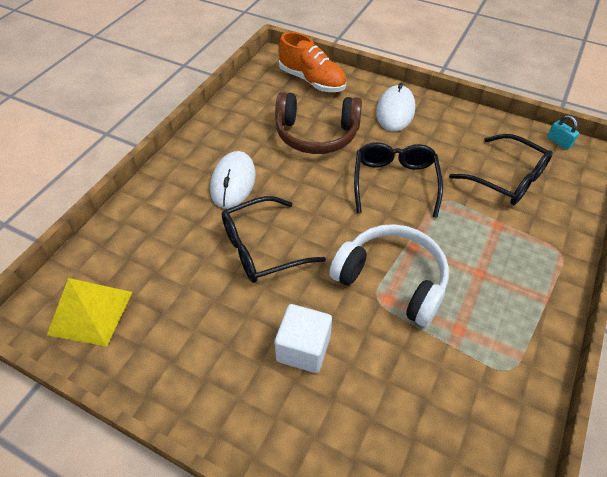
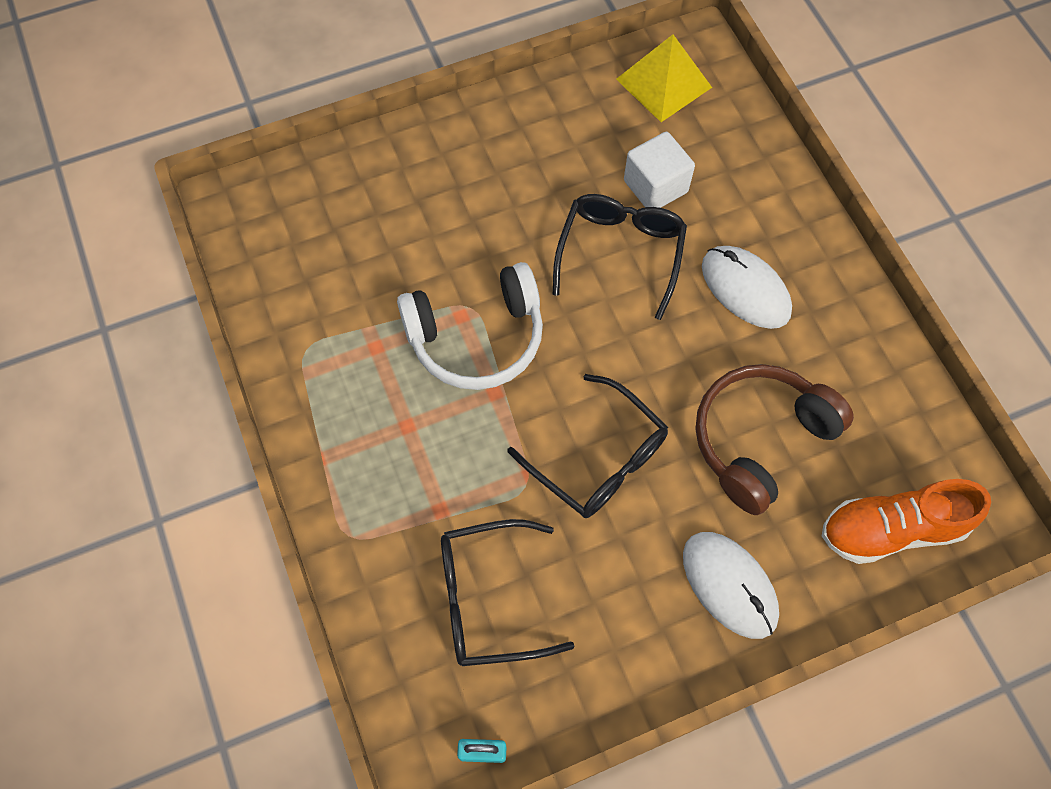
camera: 130 degrees right, 15 degrees up
white cube [274,304,332,373] -> white cube moved to [624,132,695,208]

